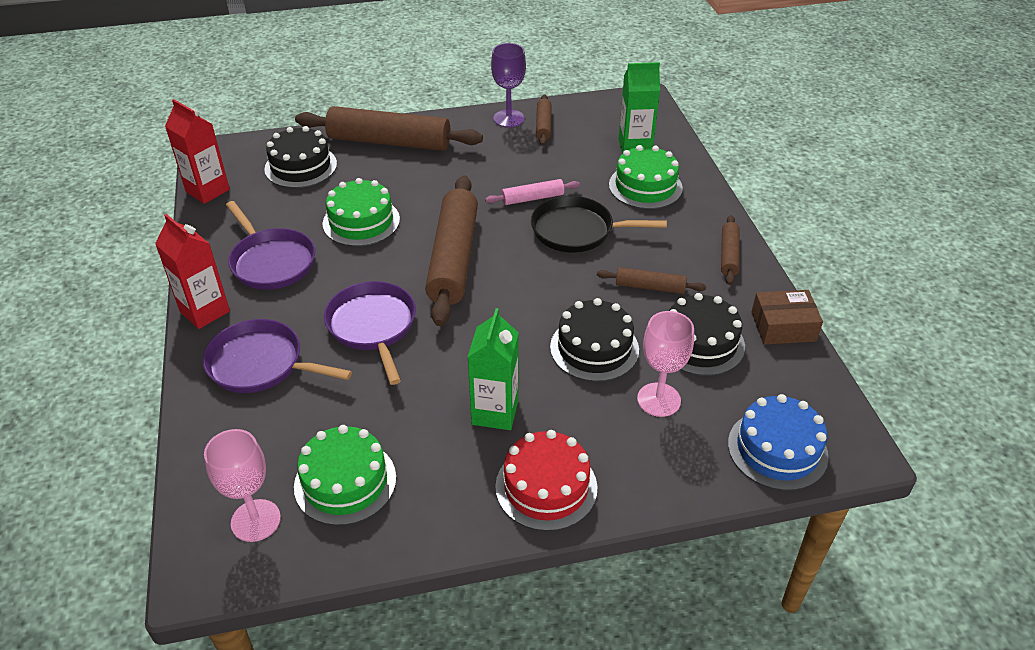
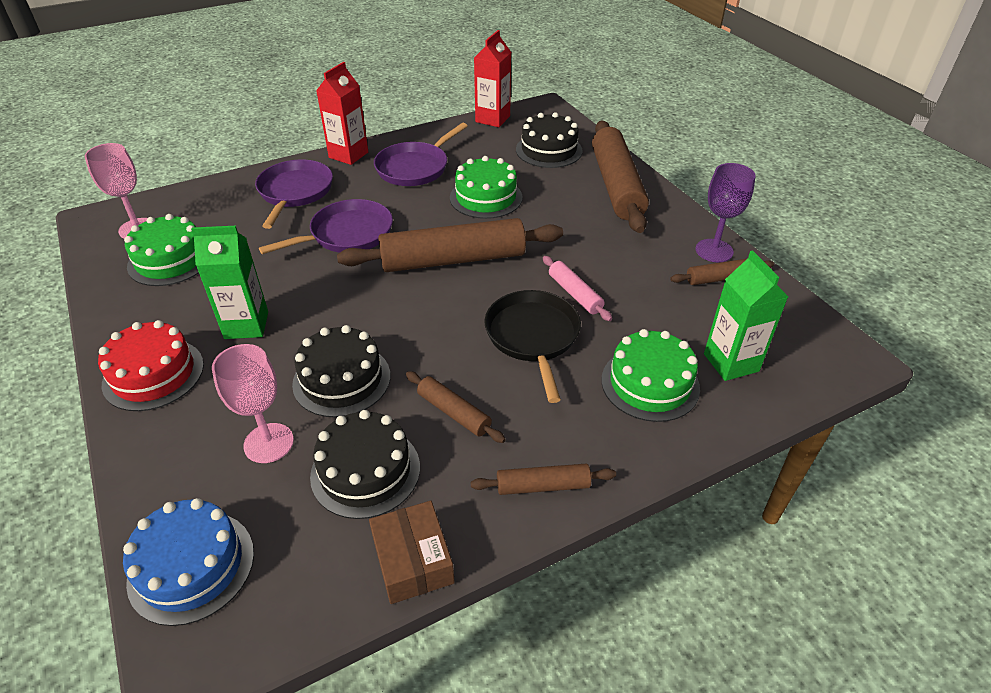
camera: 75 degrees right, 0 degrees up
brown rolling pin [597,267,706,294] -> brown rolling pin turned 45 degrees counterclockwise [406,371,506,443]

